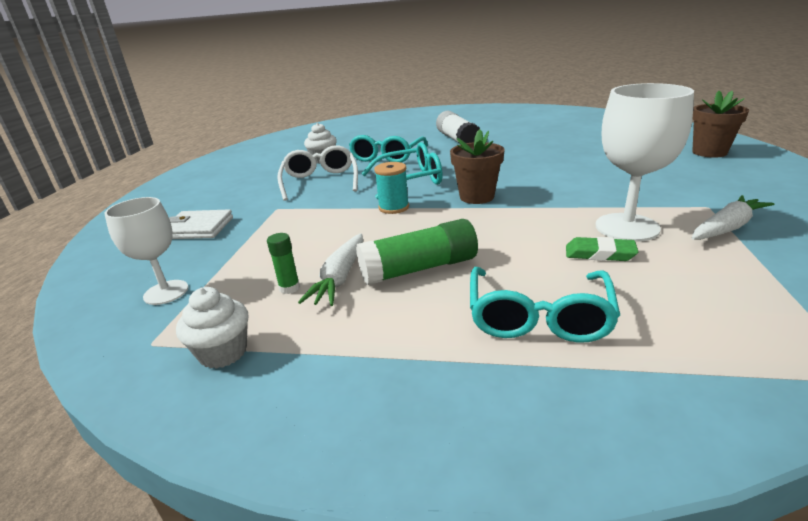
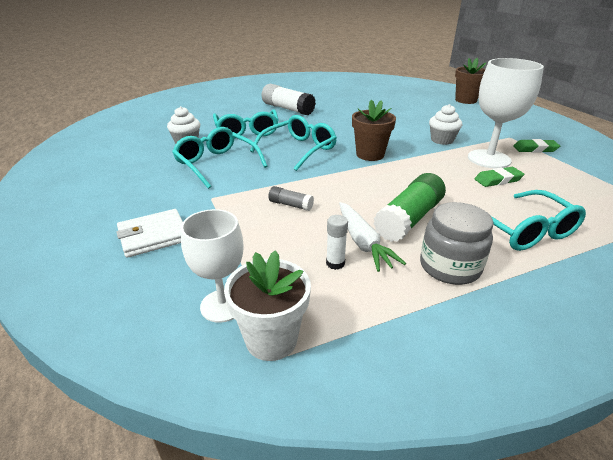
camera: 35 degrees left, 5 degrees up
white cupcake [176,287,248,369] -> white cupcake moved to [429,104,462,145]
green glue stick [267,233,300,294] -> white glue stick [326,215,348,270]
white glasses [277,145,358,201] -> turquoise glasses [172,127,267,189]
turquoise spool [374,162,409,214] -> none
white carrot [692,195,774,240] -> green eraser [513,139,560,153]
none -> white flower pot [224,250,311,361]
none -> grey glue stick [268,186,314,211]
none -> grey jar [420,202,493,285]

